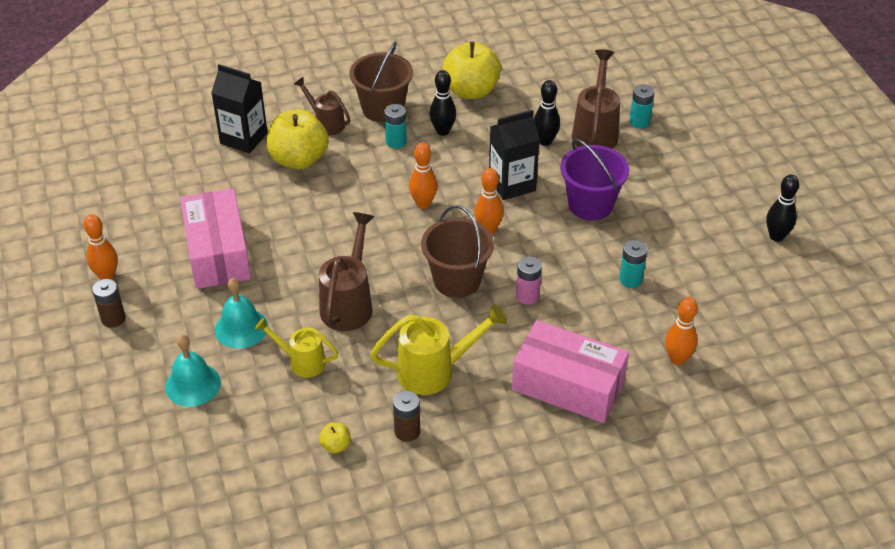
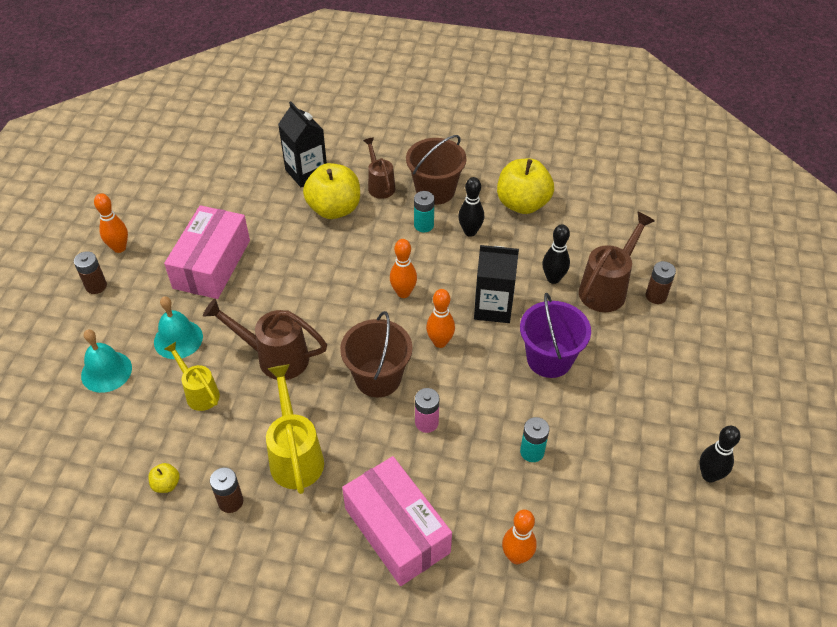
camera: 30 degrees right, 5 degrees up
brown watering can [319,212,375,331] -> brown watering can turned 120 degrees counterclockwise [203,298,327,380]
yellow watering can [370,304,507,395] -> yellow watering can turned 120 degrees counterclockwise [266,364,324,494]
turquoise battery [629,84,655,128] -> brown battery [646,261,676,304]

